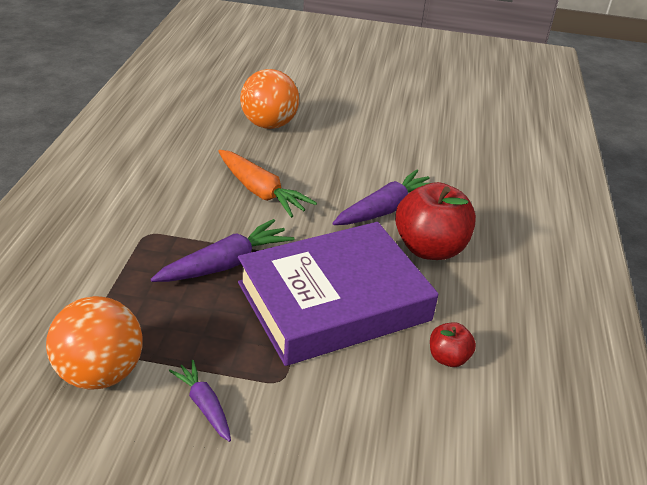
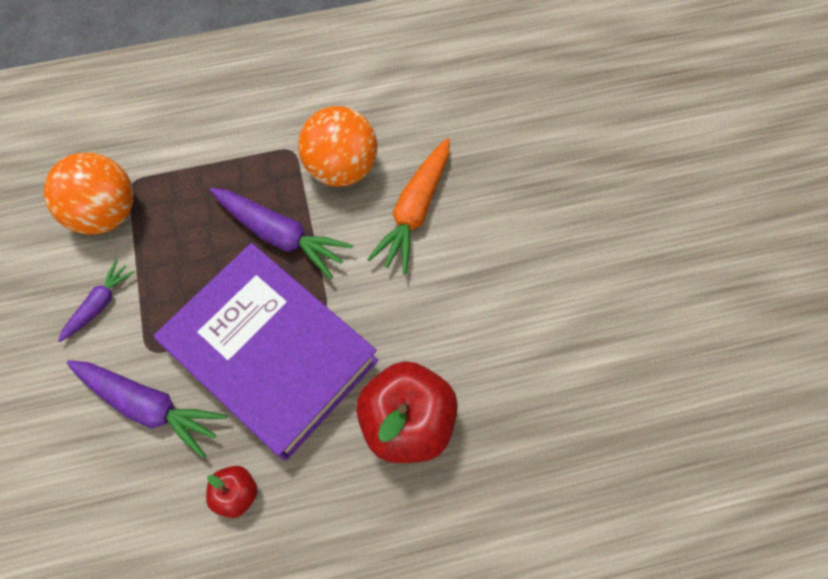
camera: 70 degrees right, 30 degrees up
orange ball [240,69,299,129] -> orange ball moved to [298,106,377,187]
purple carrot [333,169,429,225] -> purple carrot moved to [67,360,227,458]

